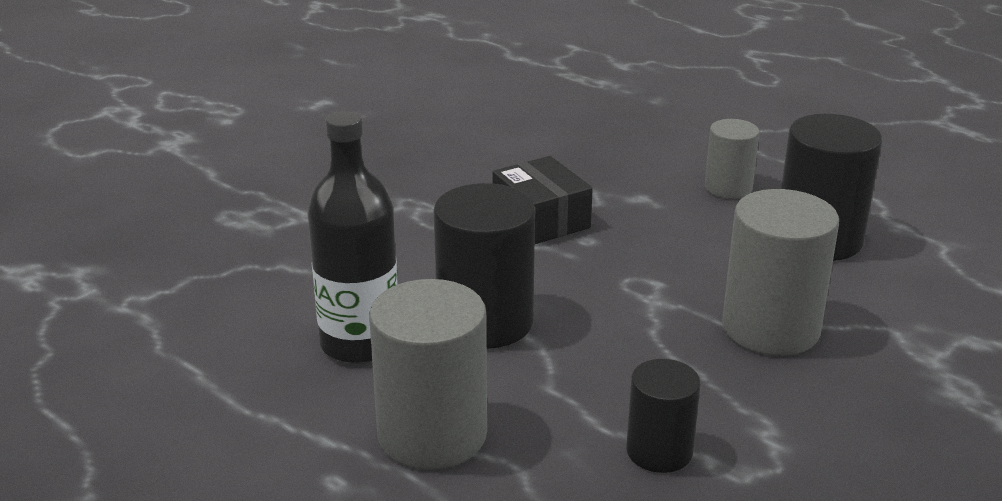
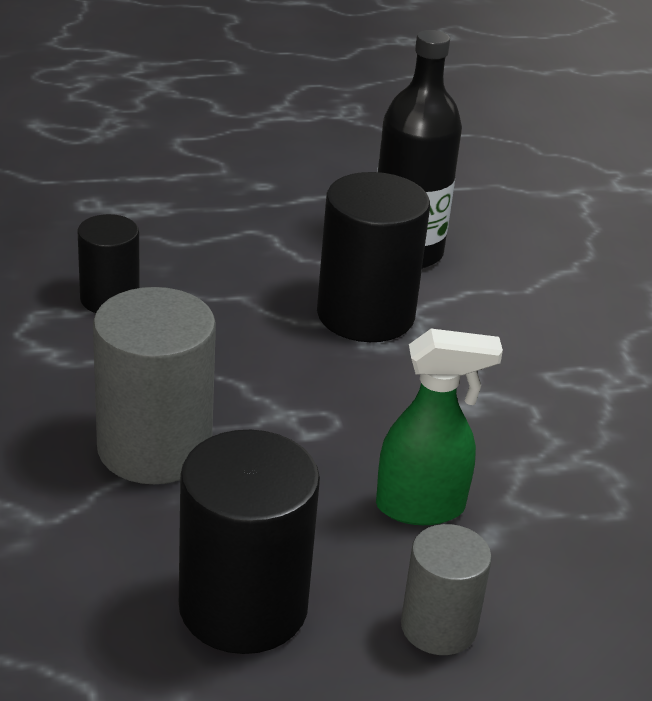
camera: 125 degrees right, 5 degrees up
grey cylinder [369,279,487,470] -> none
black box [493,156,593,244] -> none
none -> green spray bottle [376,329,503,525]

